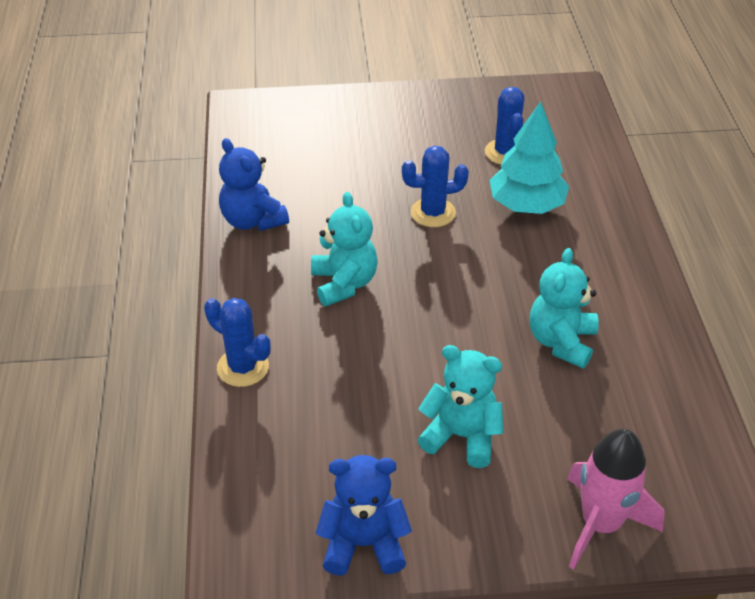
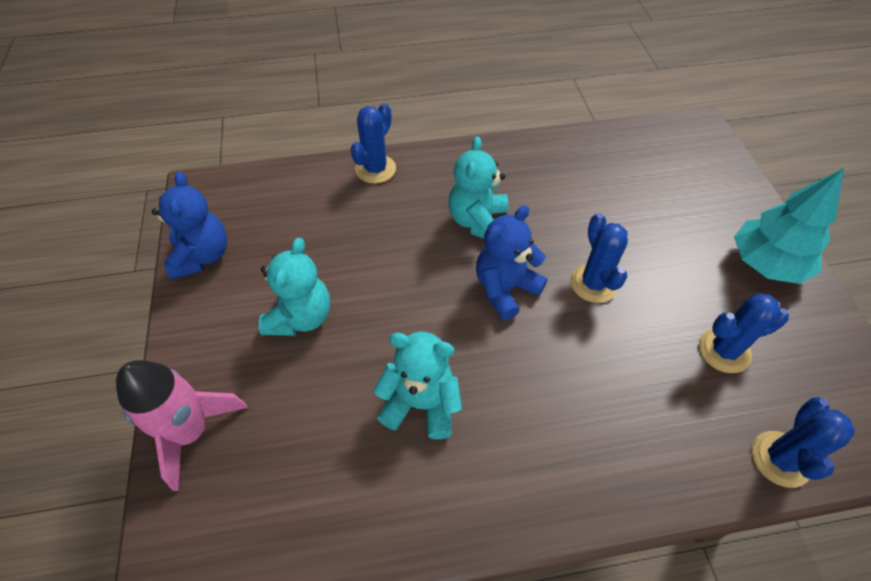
camera: 85 degrees right, 10 degrees up
blue teddy bear [219,138,289,231] -> blue teddy bear moved to [476,205,548,320]
turquoise teddy bear [311,192,378,306] -> turquoise teddy bear turned 120 degrees clockwise [449,136,509,239]
turquoise tree [489,101,569,214] -> turquoise tree moved to [734,168,844,284]
none -> blue cactus [752,397,855,488]

